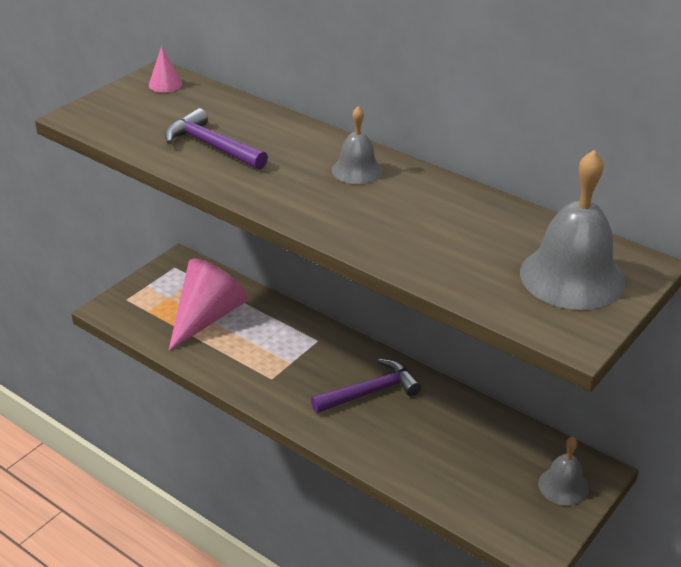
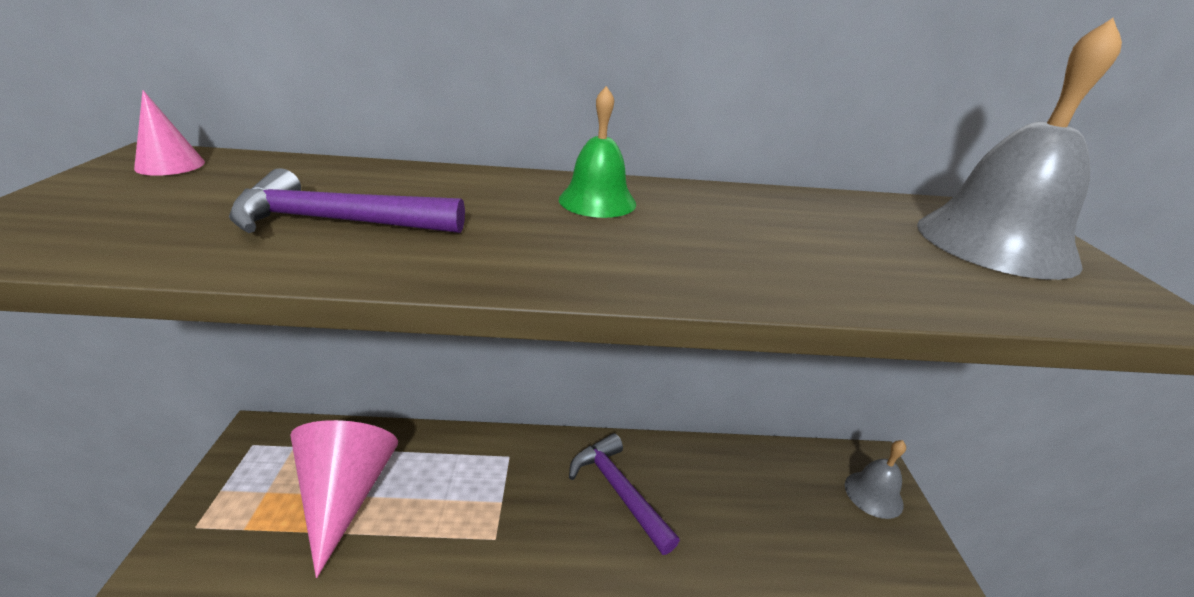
camera: 40 degrees left, 5 degrees down
purple hammer [311,359,421,413] -> purple hammer turned 60 degrees counterclockwise [569,433,680,555]
grey bell [332,106,383,184] -> green bell [559,86,636,218]

